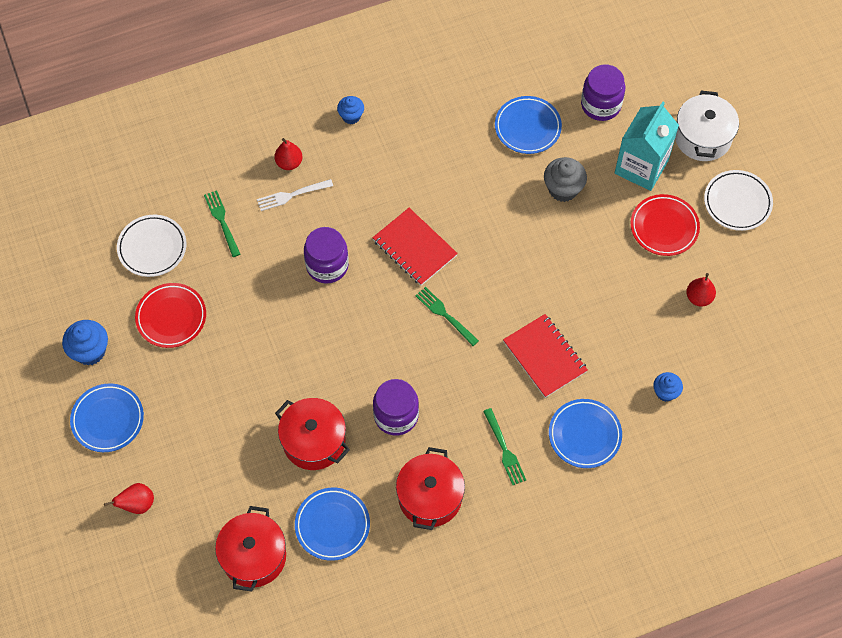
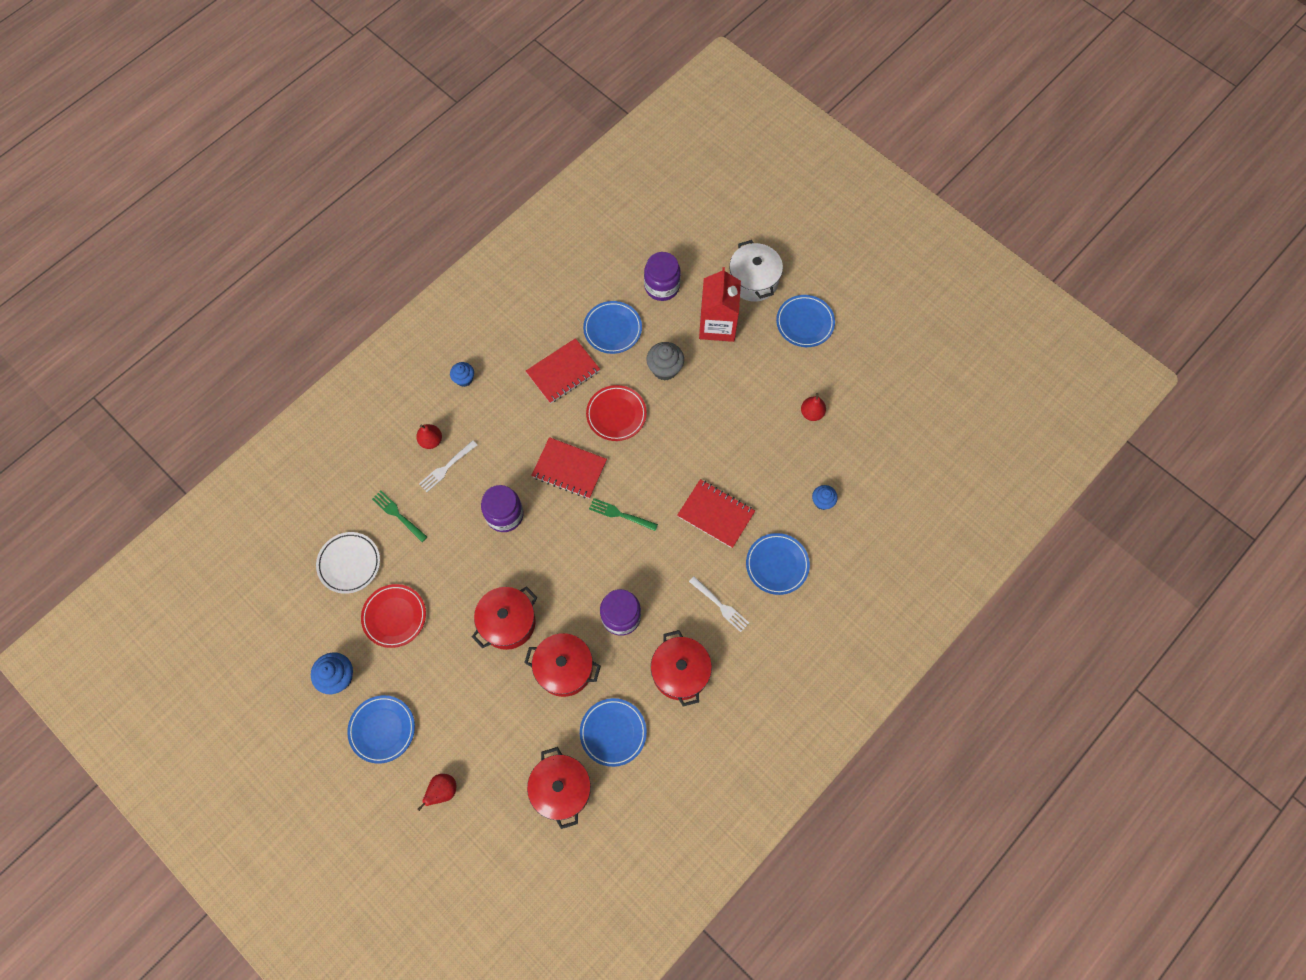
camera: 25 degrees left, 5 degrees up
green fork [483,408,526,485] -> white fork [689,576,749,632]
turquoise carton [615,101,679,191] -> red carton [699,267,741,342]
red plate [631,194,700,256] -> red plate moved to [586,385,647,441]
white plate [704,170,773,231] -> blue plate [776,295,835,347]
none -> red pot [472,586,538,650]
none -> red notebook [526,338,600,404]

